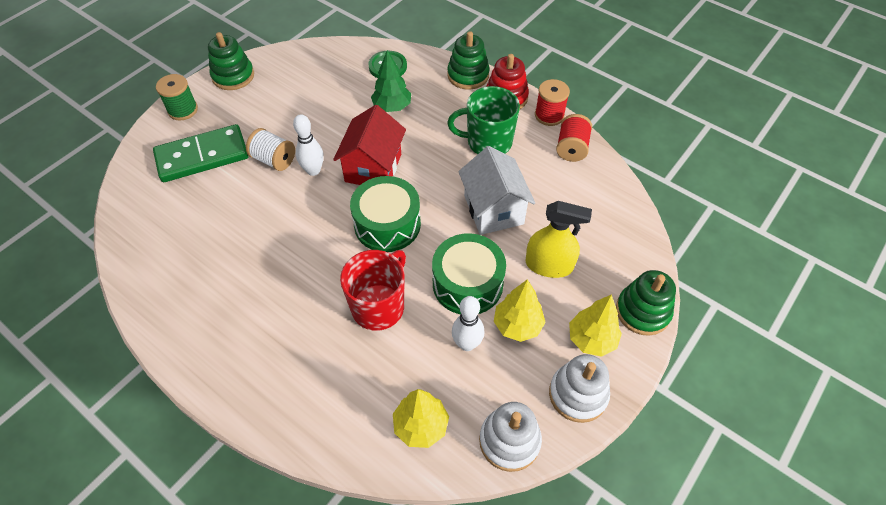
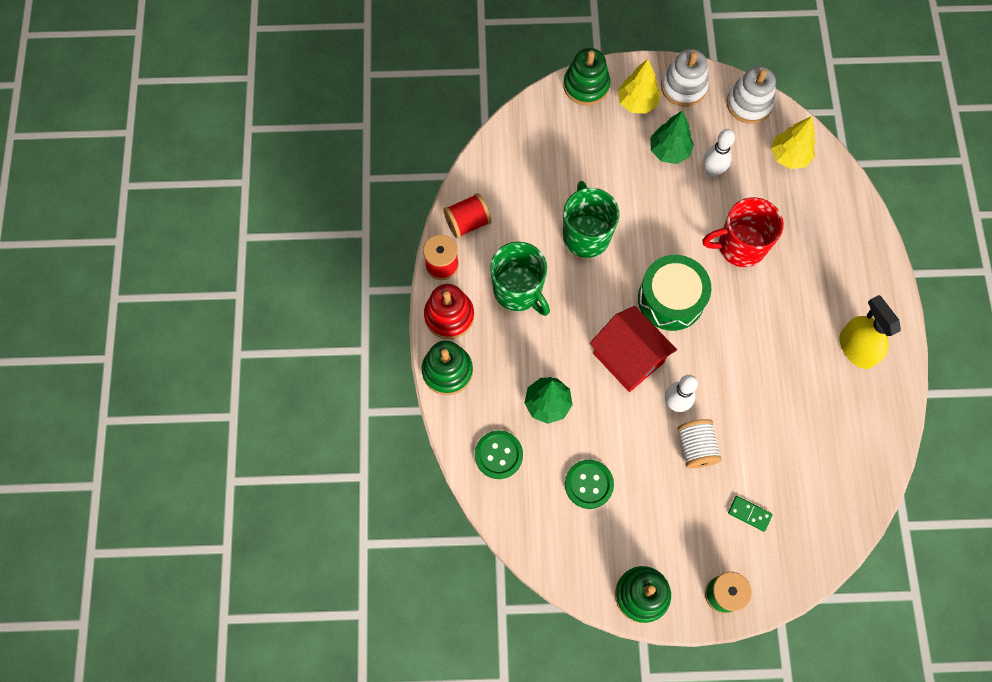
camera: 130 degrees left, 15 degrees up
green domino [153,124,248,182] -> green domino [728,496,773,532], size x0.40
red house [333,105,406,185] -> red house turned 75 degrees clockwise [590,306,677,392]
green drum [432,233,506,314] -> none
white house [458,146,535,235] -> green mug [563,181,620,258]
yellow tree [494,279,546,342] -> green tree [650,110,694,164]
yellow spray bottle [526,201,592,278] -> yellow spray bottle moved to [840,295,901,369]
none -> green button [565,460,614,509]

